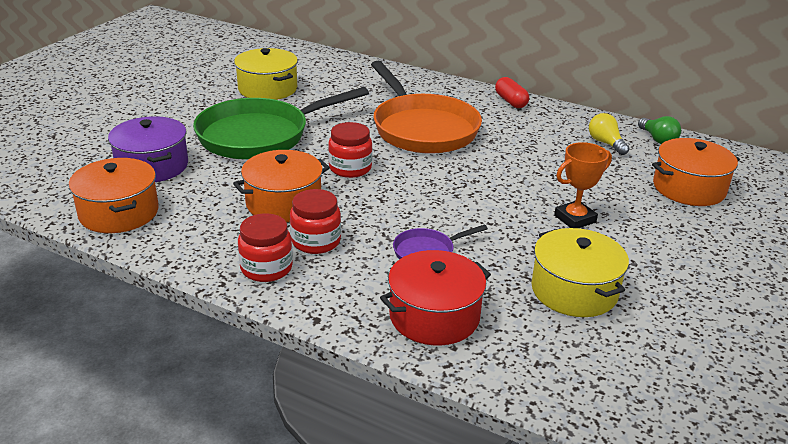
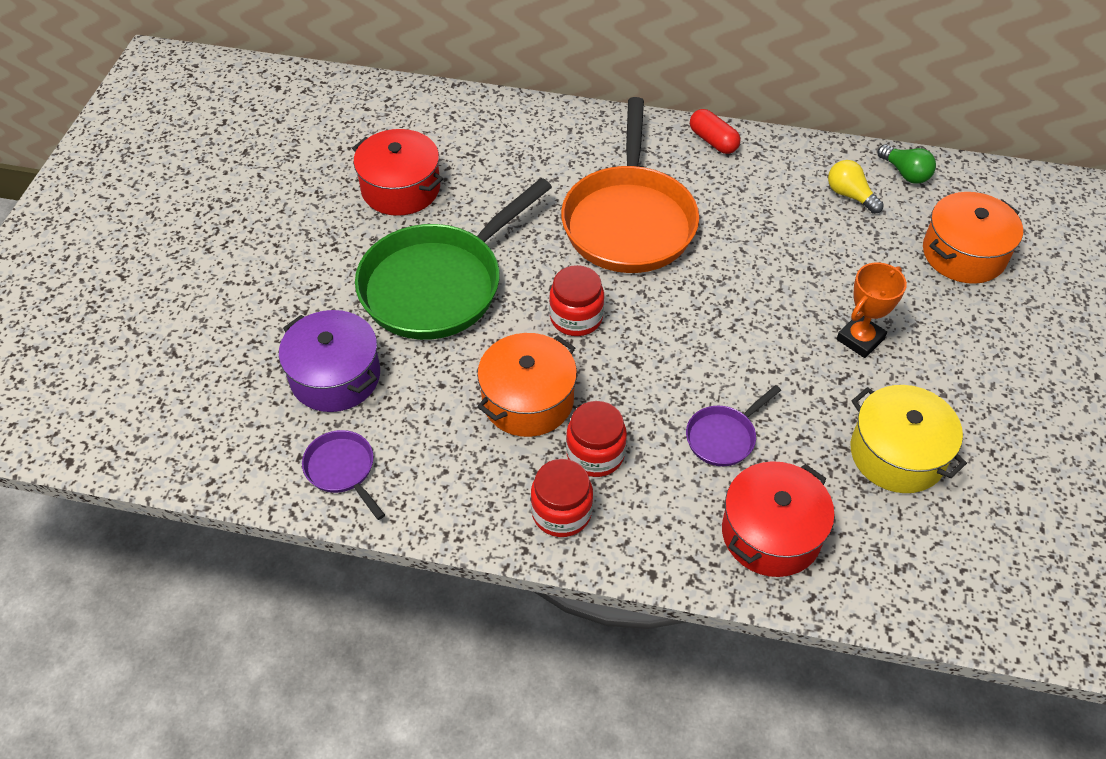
camera: 15 degrees left, 20 degrees up
orange pot [69,158,159,233] -> purple pan [302,430,385,520]
yellow pot [234,48,298,100] -> red pot [352,129,443,216]
orange pan [371,61,482,154] -> orange pan turned 45 degrees clockwise [561,97,699,273]

